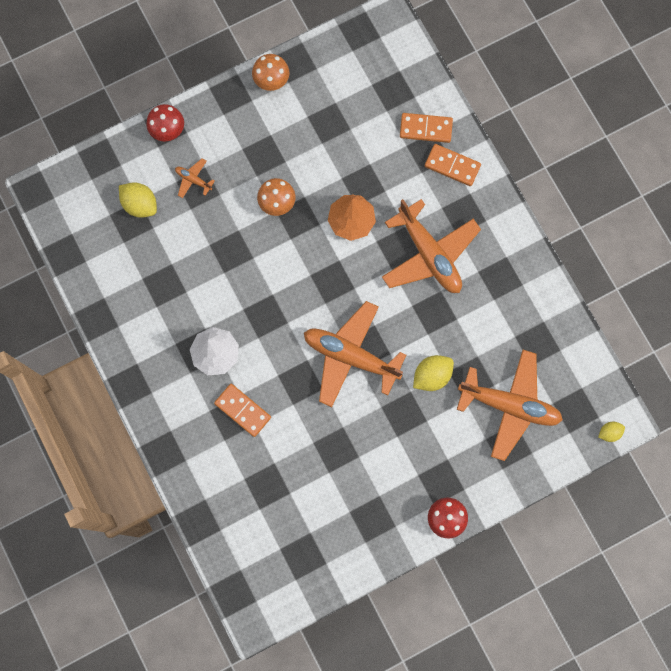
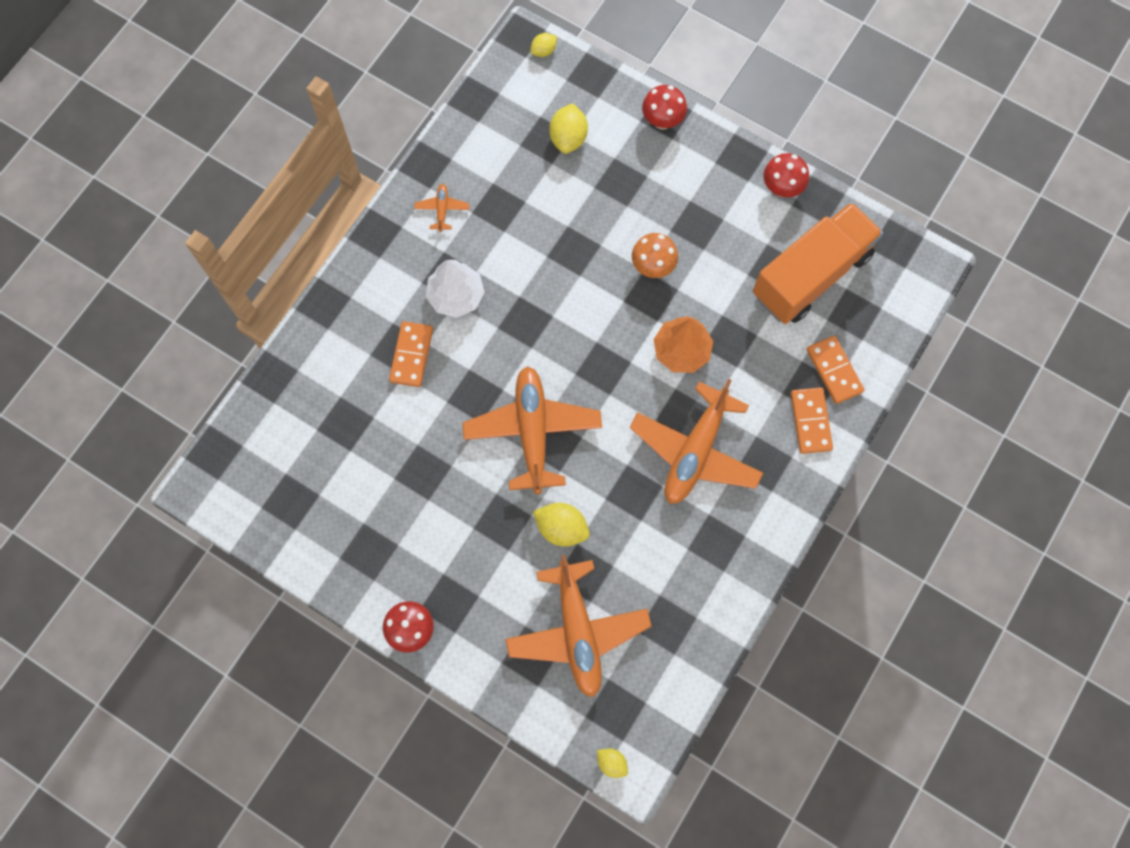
camera: 60 degrees right, 5 degrees down
orange plane [175,158,215,198] -> orange plane moved to [414,184,469,232]
orange mushroom [252,54,289,91] -> red mushroom [763,153,809,197]
none -> yellow lemon [531,33,557,57]
none -> orange truck [753,202,883,324]

